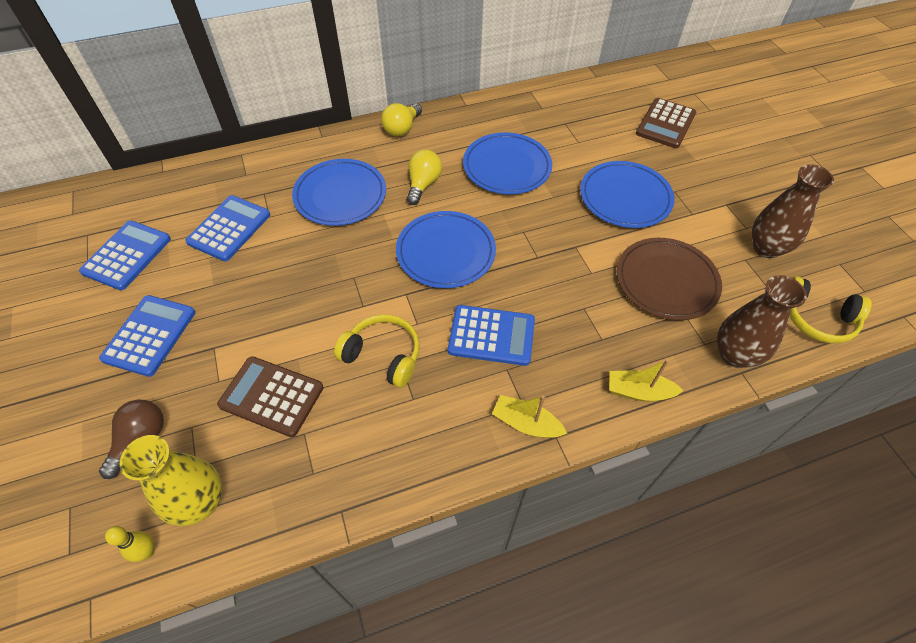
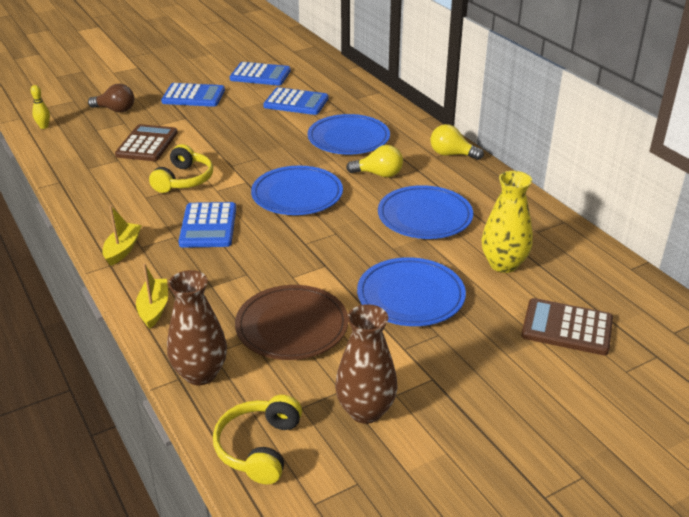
camera: 80 degrees right, 20 degrees down
yellow vase [120,435,222,526] -> yellow vase moved to [482,171,533,273]

